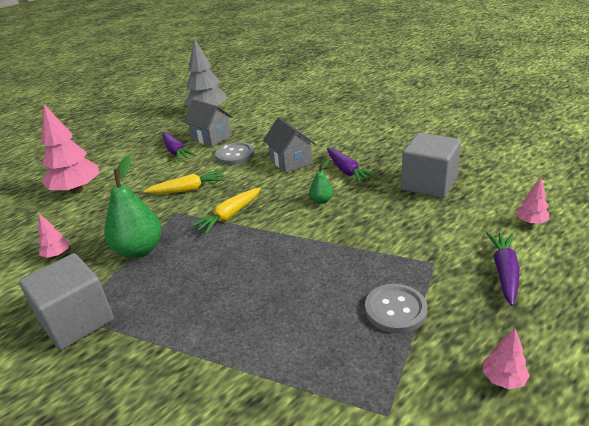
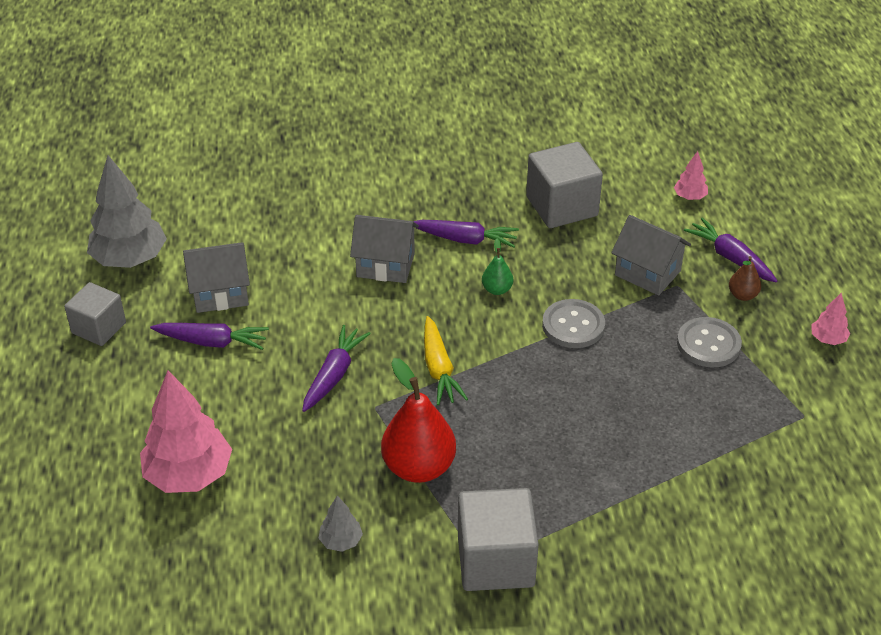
camera: 55 degrees left, 10 degrees up
pink tree [38,214,70,258] -> grey tree [319,496,363,552]
green pear [104,156,162,258] -> red pear [381,358,456,483]
yellow carrot [144,170,225,194] -> purple carrot [302,325,371,412]
grey button [215,142,254,165] -> grey button moved to [542,299,605,348]
none -> grey cube [64,282,126,346]
none -> grey house [611,215,691,296]
none -> brown pear [729,256,761,301]

